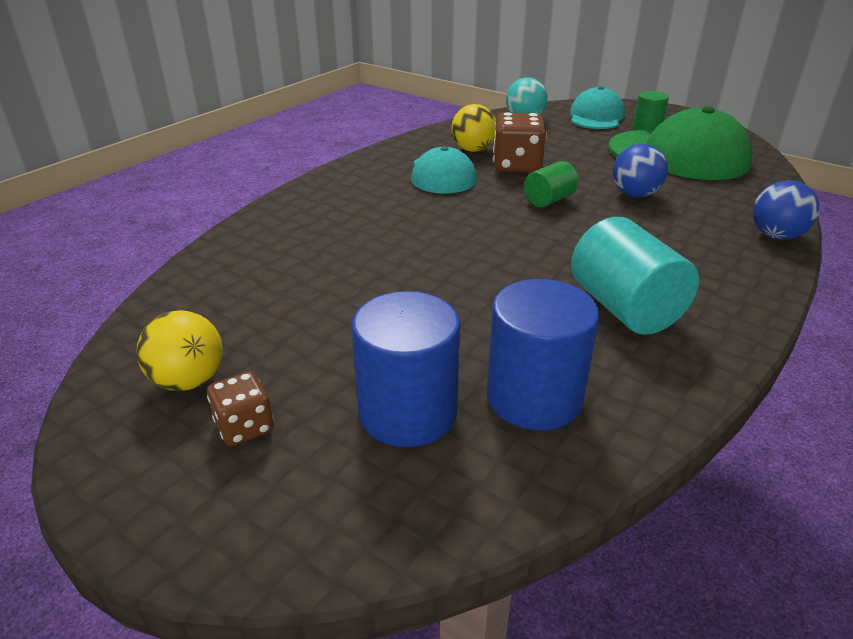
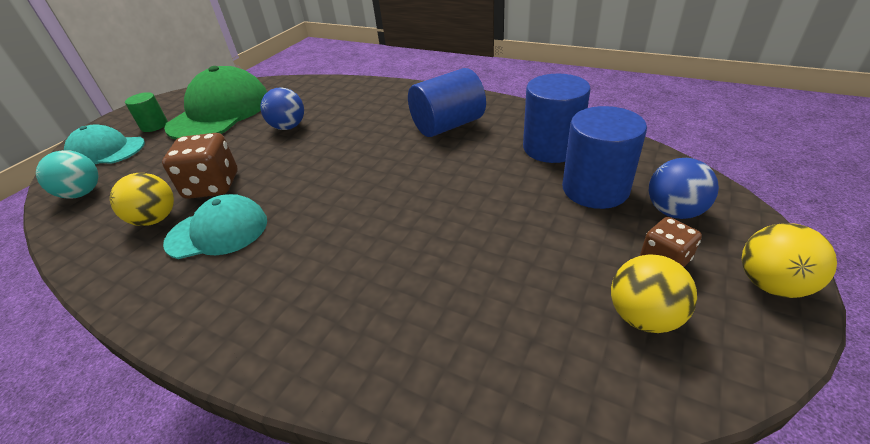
camera: 95 degrees left, 5 degrees up
green cylinder [524,161,579,207] -> none
turquoise cylinder [571,217,699,335] -> blue cylinder [408,68,486,137]
blue ball [753,180,819,240] -> blue ball moved to [649,158,719,219]
none -> yellow ball [742,223,837,298]

